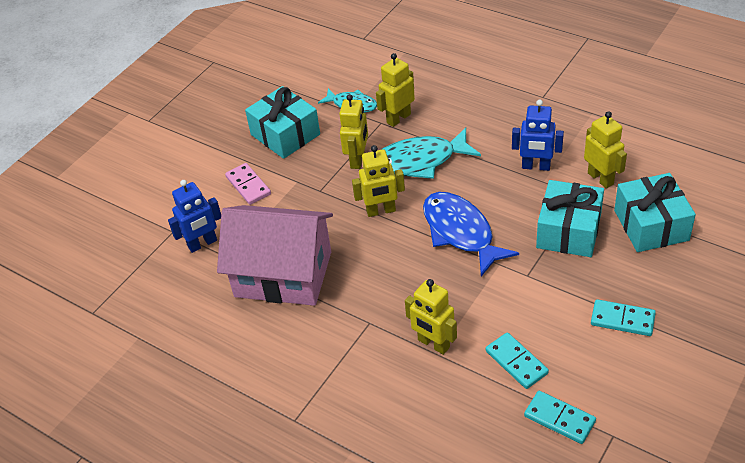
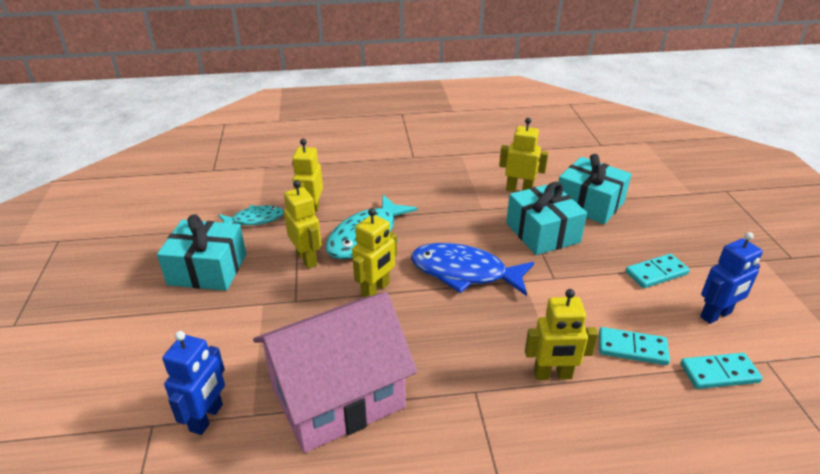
camera: 45 degrees left, 10 degrees down
pink domino [225,163,271,205] -> none
blue robot [512,100,564,171] -> blue robot moved to [700,232,763,324]

